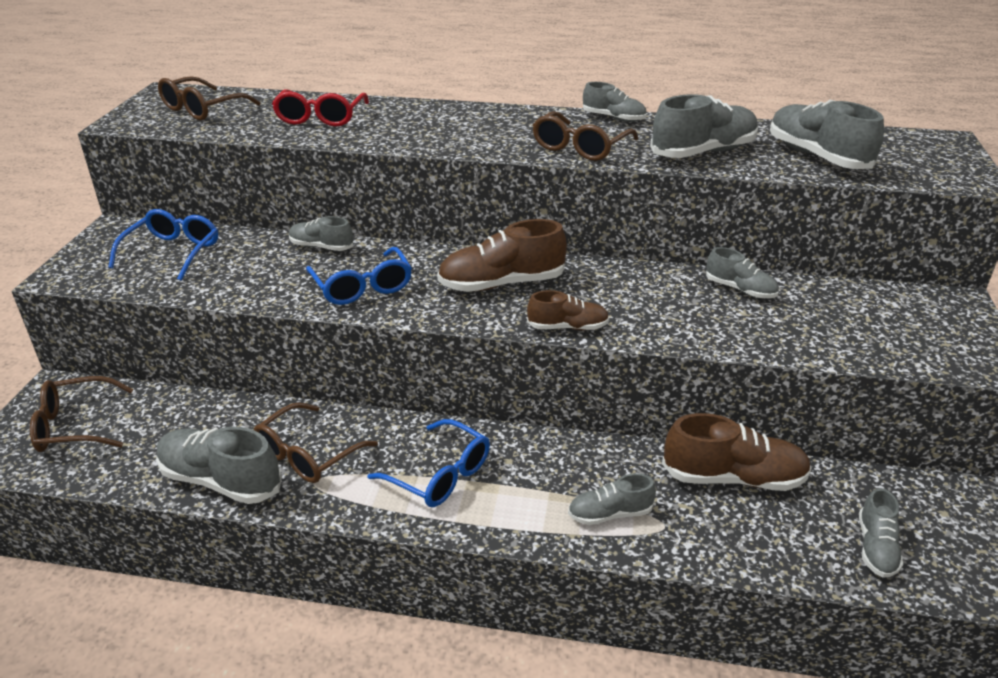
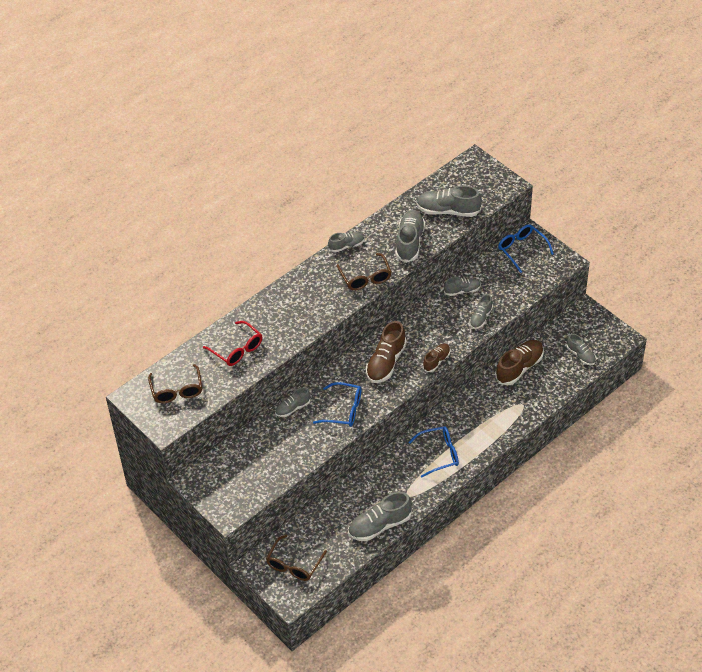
camera: 50 degrees left, 15 degrees up
blue glasses [108,209,218,281] -> blue glasses moved to [498,224,554,273]
brown glasses [254,403,378,483] -> none
grey shoe [568,473,656,525] -> grey shoe moved to [469,294,493,329]

